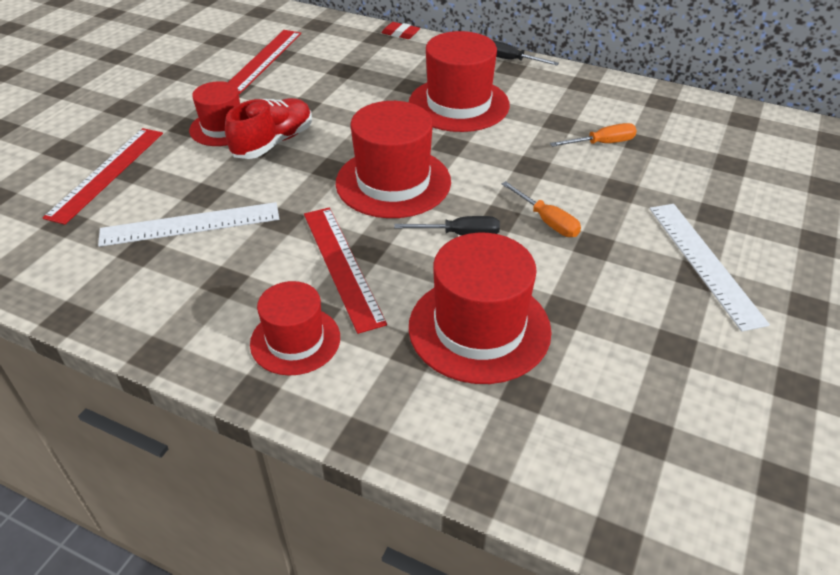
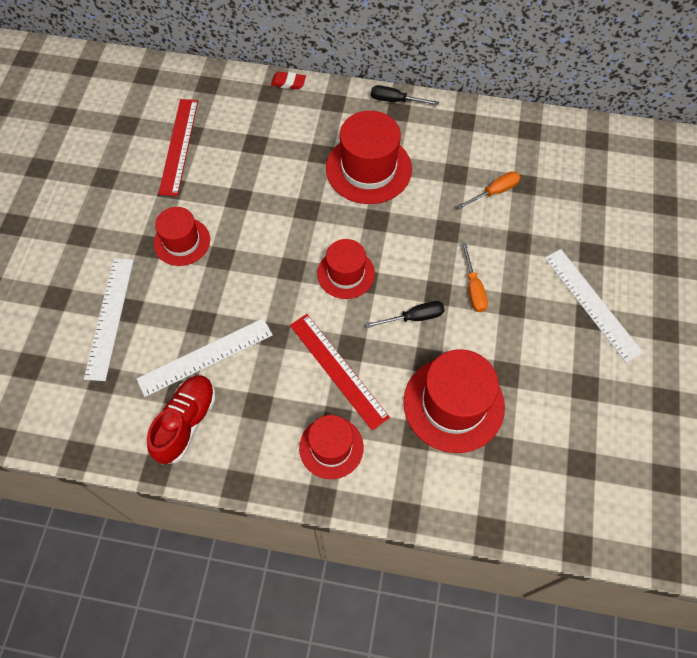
camera: 15 degrees left, 20 degrees up
red ruler [42,128,163,225] -> white ruler [84,258,134,381]
red shoe [225,98,312,159] -> red shoe moved to [147,375,216,464]
red hat [336,101,451,218] -> red hat [317,239,375,299], size x0.62
orange screwdriver [502,181,581,237] -> orange screwdriver turned 45 degrees clockwise [462,243,488,312]

